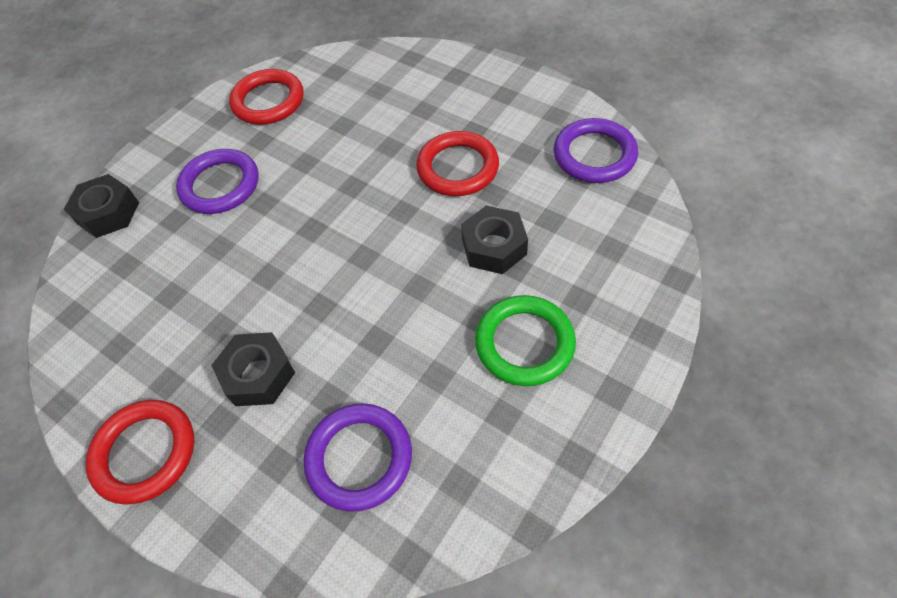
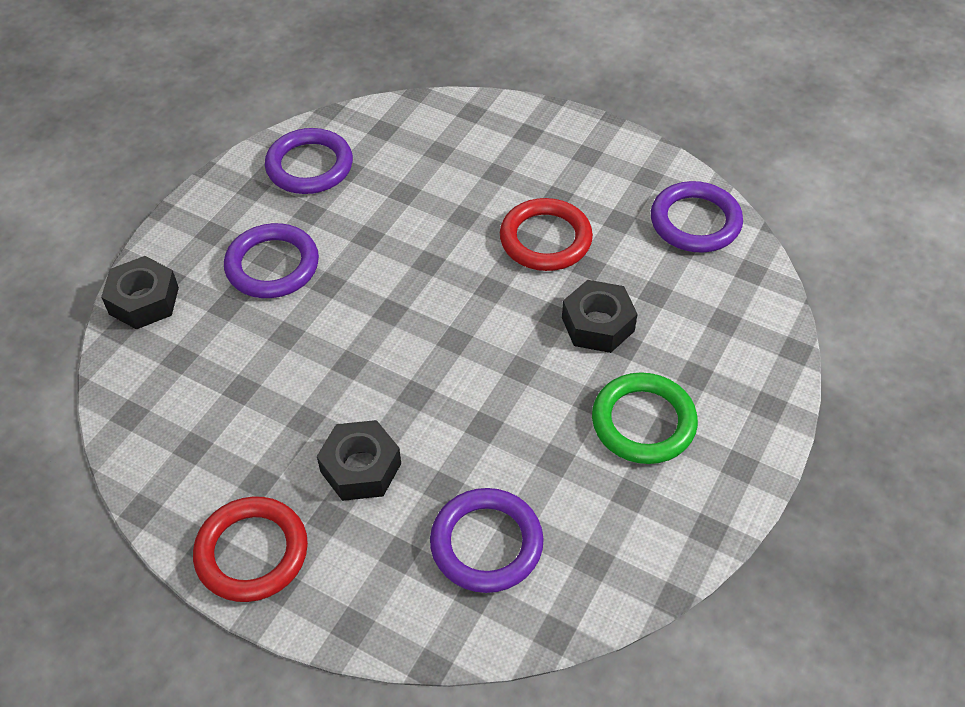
camera: 10 degrees left, 5 degrees down
red ring [229,69,304,125] -> purple ring [265,128,353,194]

